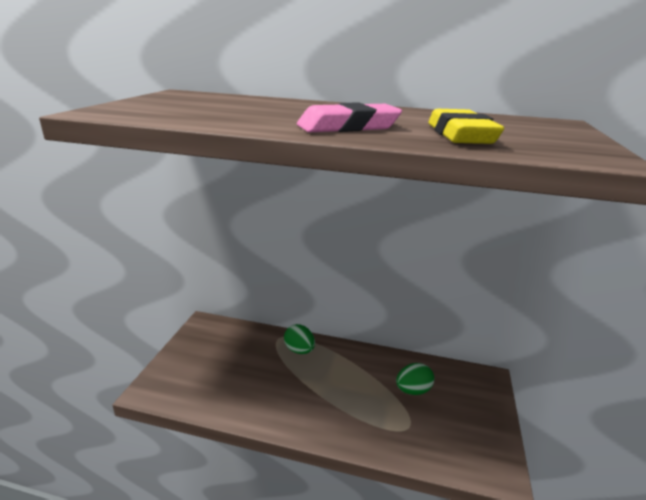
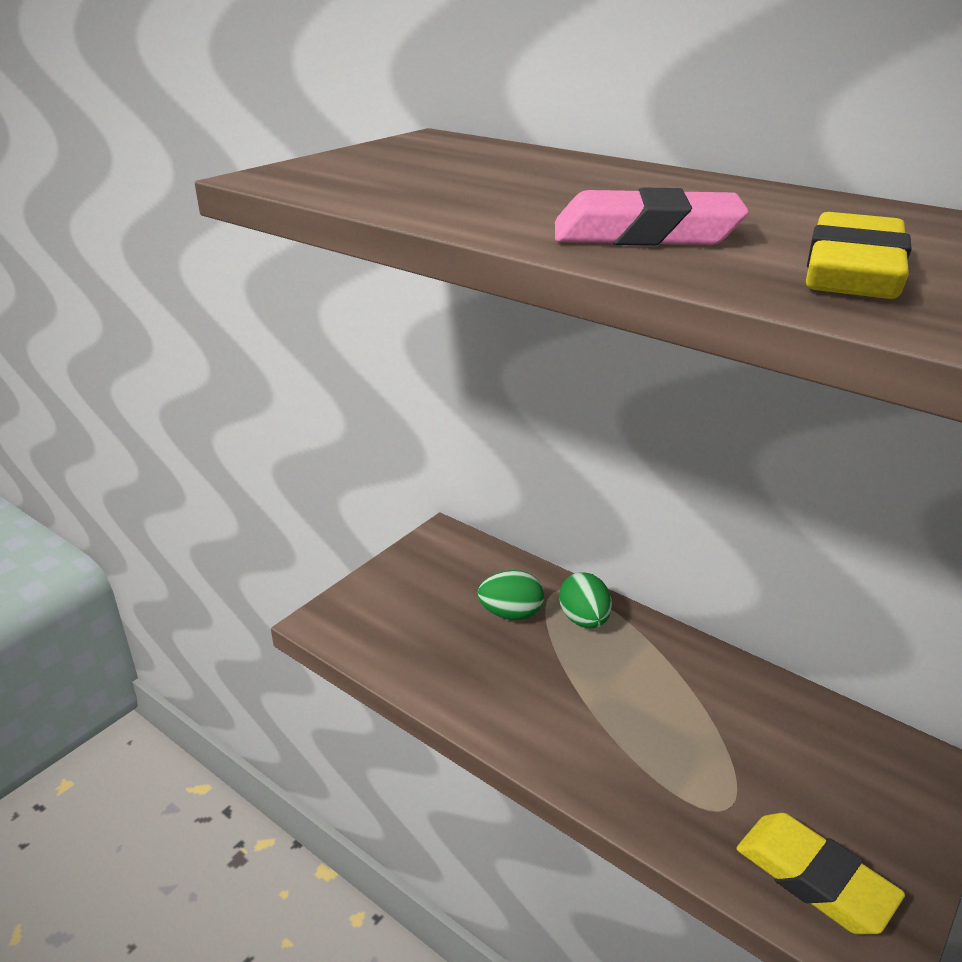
camera: 25 degrees right, 5 degrees up
green egg [396,363,434,395] -> green egg moved to [477,570,544,620]
none -> yellow eraser [736,813,905,934]

